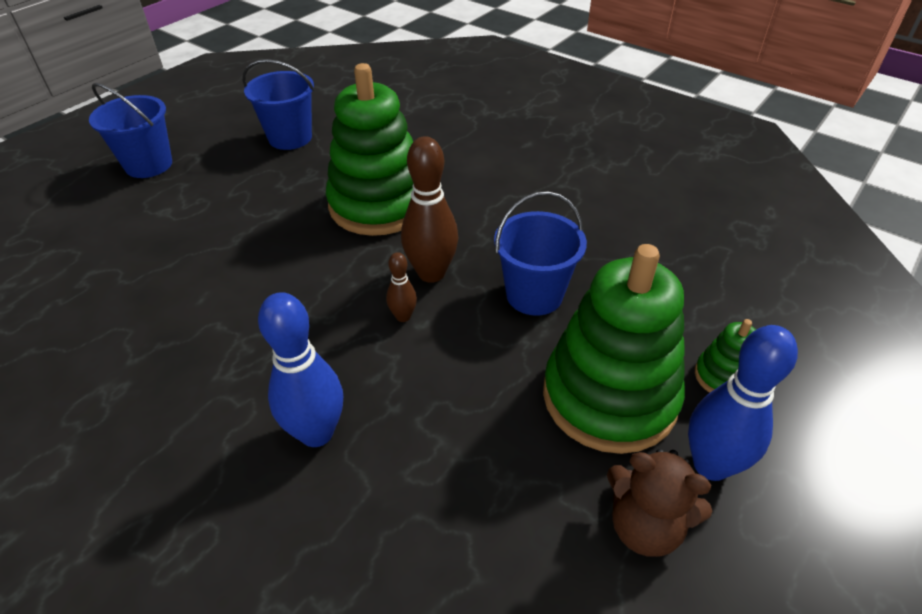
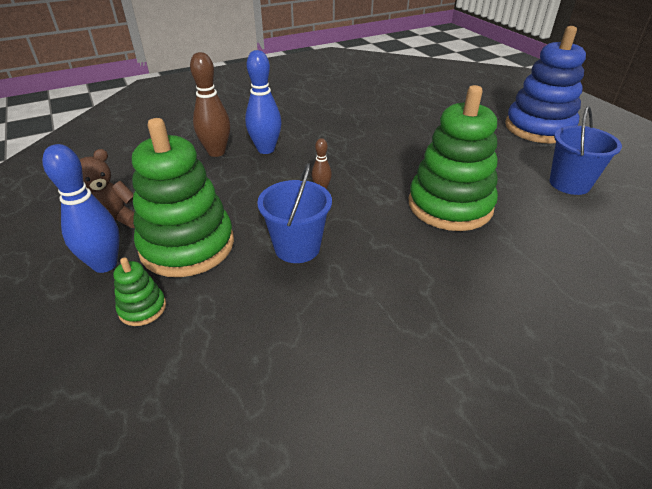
camera: 115 degrees right, 5 degrees down
blue bucket [89,83,172,178] -> blue stacking toy [505,26,586,144]
brown bowling pin [401,136,458,283] -> brown bowling pin moved to [190,52,230,157]

